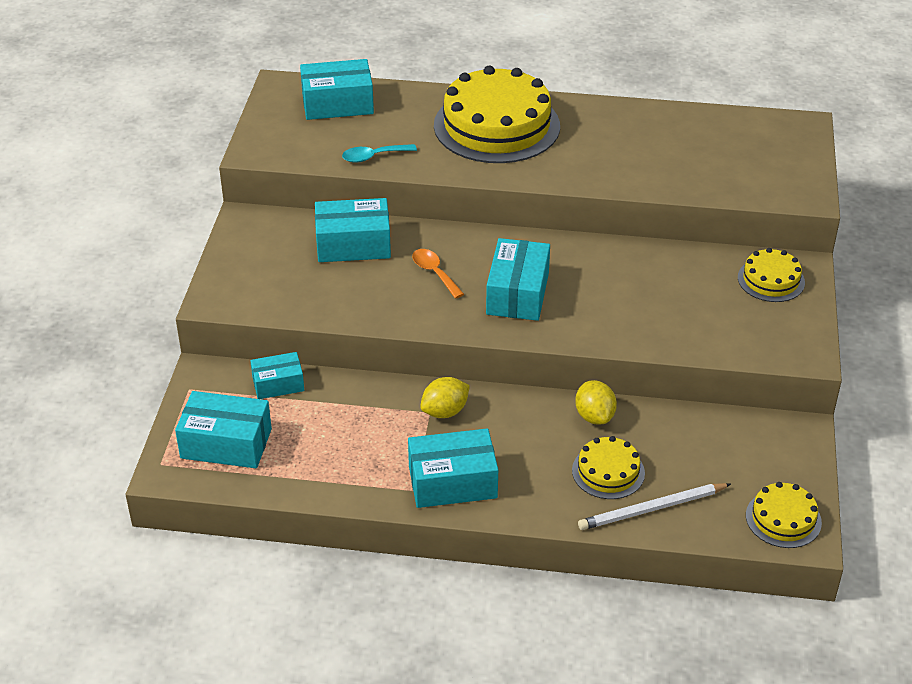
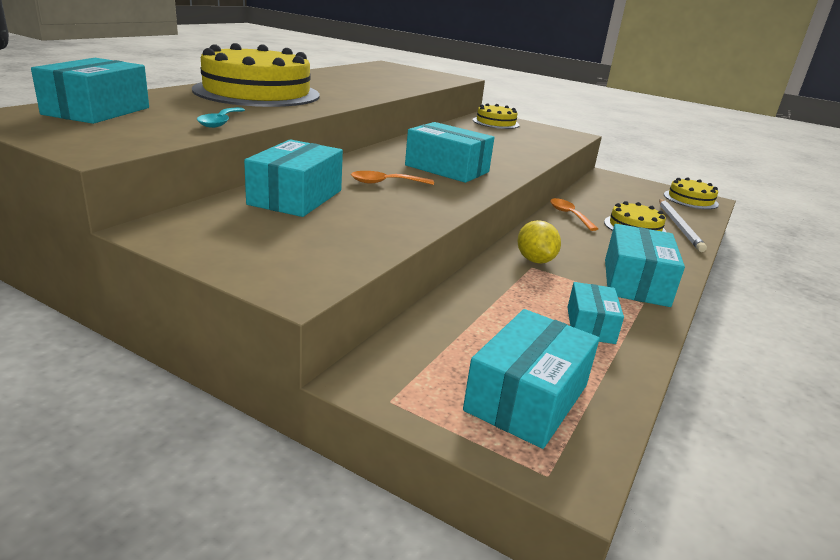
camera: 70 degrees left, 15 degrees down
turquoise box [250,352,304,399] -> turquoise box moved to [567,282,624,344]
yellow lemon [575,380,617,425] -> orange spoon [550,198,598,231]

